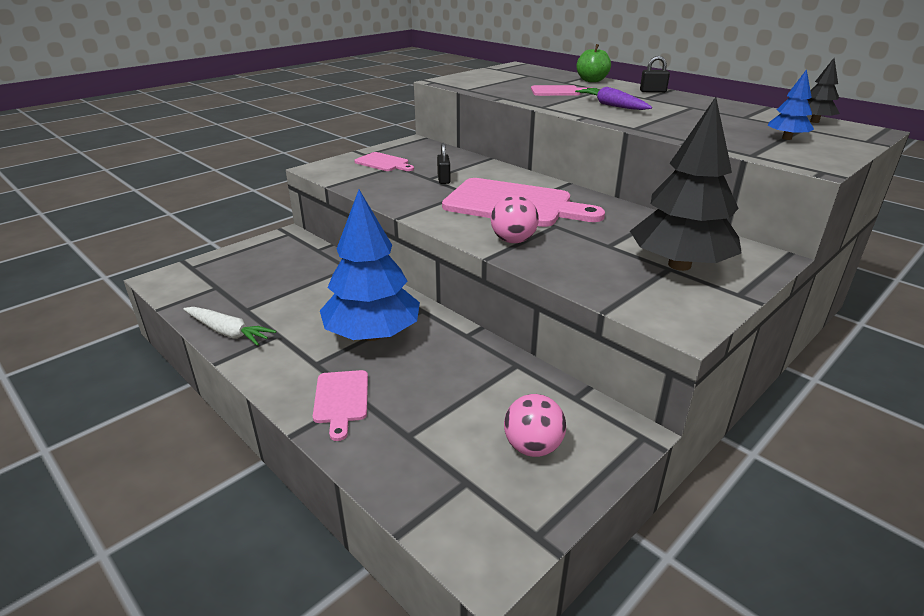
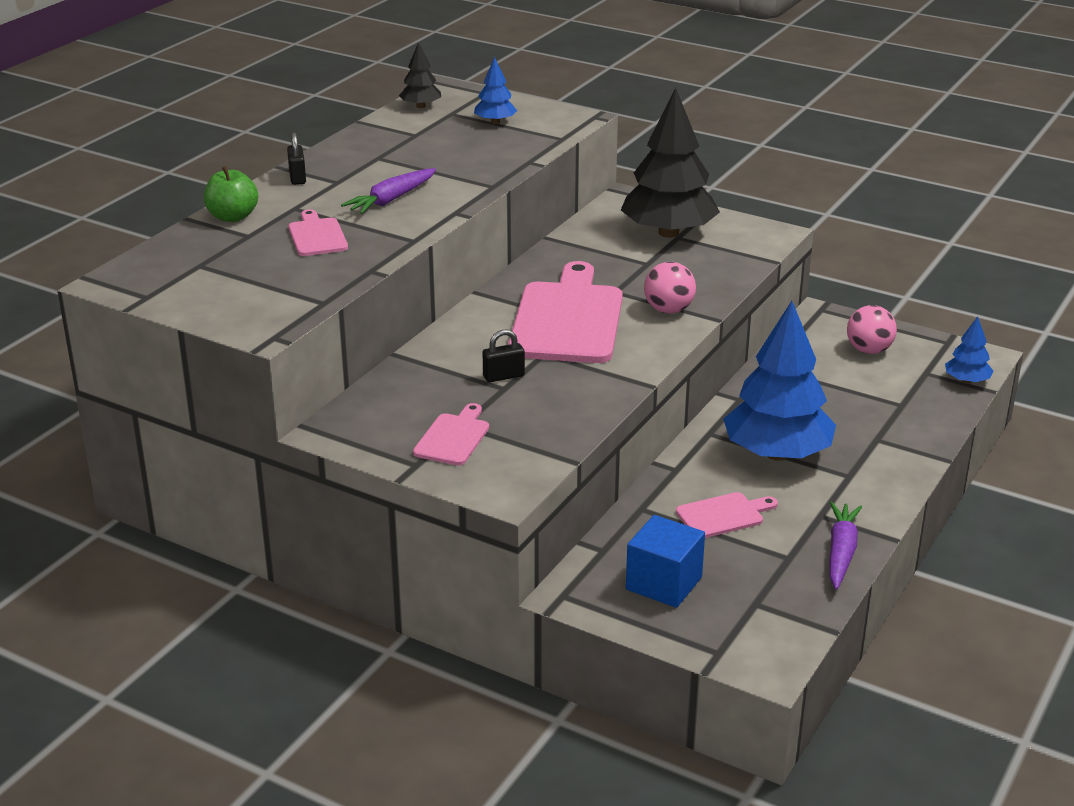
camera: 105 degrees left, 0 degrees up
white carrot [183,307,276,346] -> purple carrot [829,502,862,590]
pink cutting board [313,370,368,441] -> pink cutting board moved to [676,492,778,538]
none -> blue cube [626,515,705,608]
none -> blue tree [945,316,994,384]

